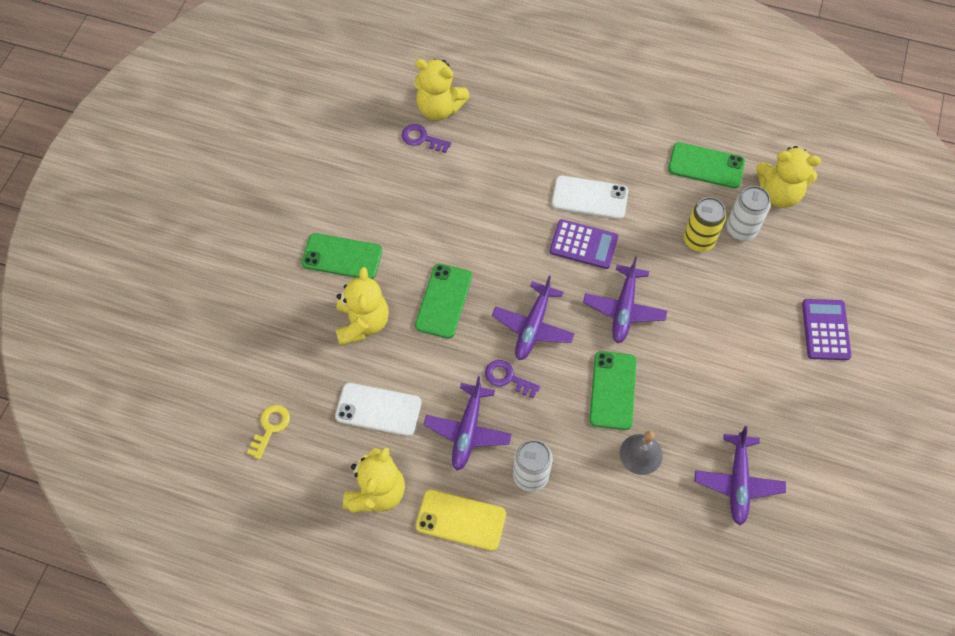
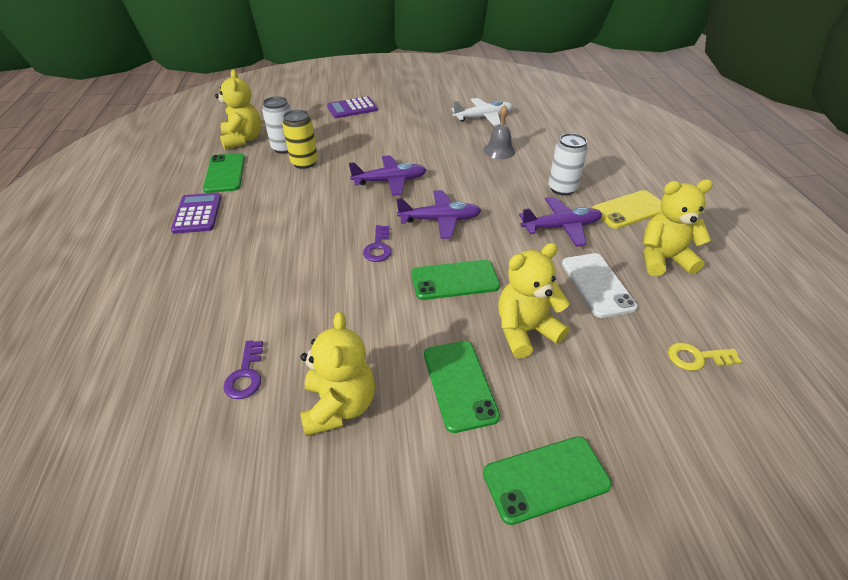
camera: 115 degrees left, 20 degrees down
yellow teddy bear [414,59,470,120] -> yellow teddy bear moved to [300,312,375,436]
yellow phone [416,489,506,551] -> yellow phone turned 75 degrees clockwise [592,190,662,229]
purple key [485,360,540,398] -> purple key moved to [363,225,392,262]
purple calculator [549,219,618,269] -> purple calculator moved to [171,193,221,234]
white phone [552,175,628,219] -> none
green phone [589,351,637,430] -> green phone moved to [483,436,612,525]
purple plane [695,426,786,525] -> white plane [451,98,513,126]

